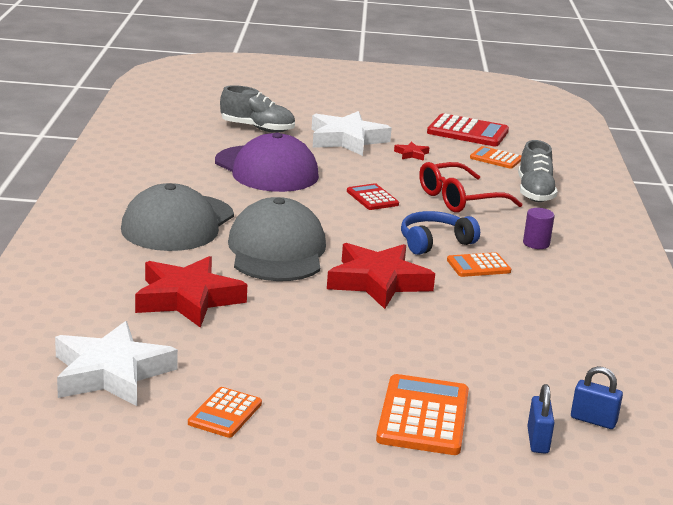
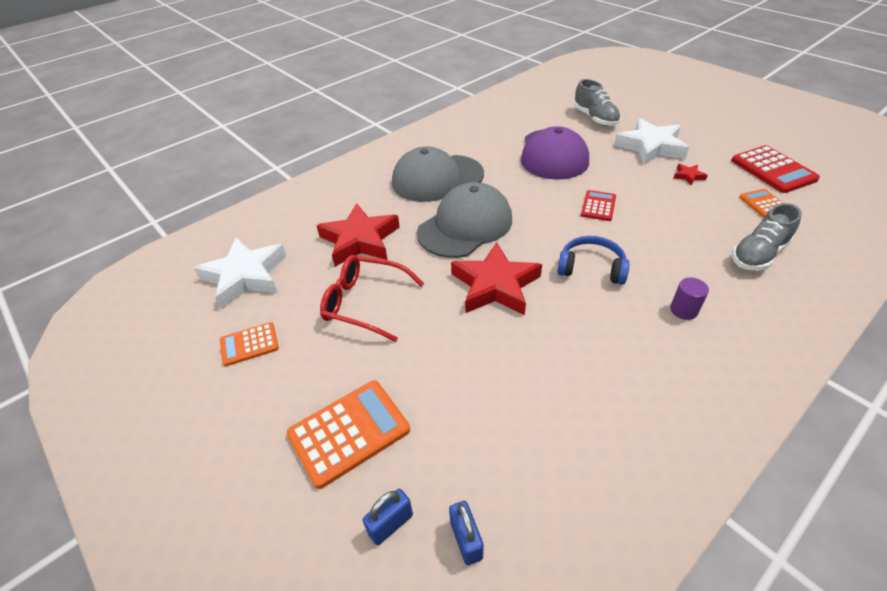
camera: 50 degrees right, 20 degrees up
red glasses [419,162,522,212] -> red glasses moved to [320,255,424,342]
orange calculator [447,252,511,277] -> none

